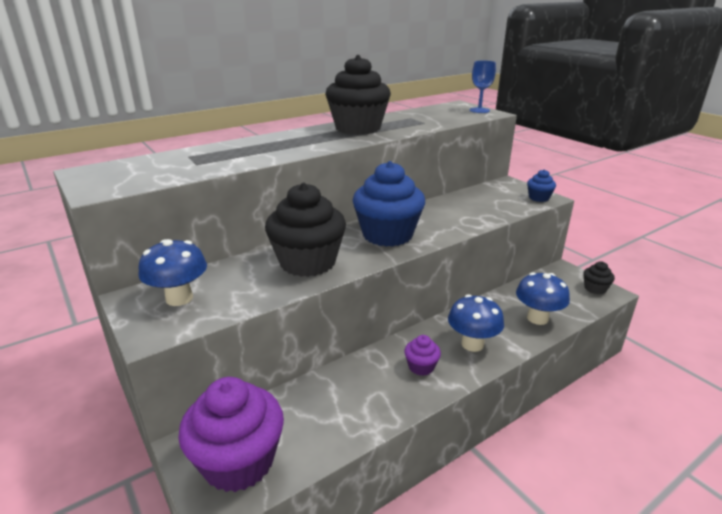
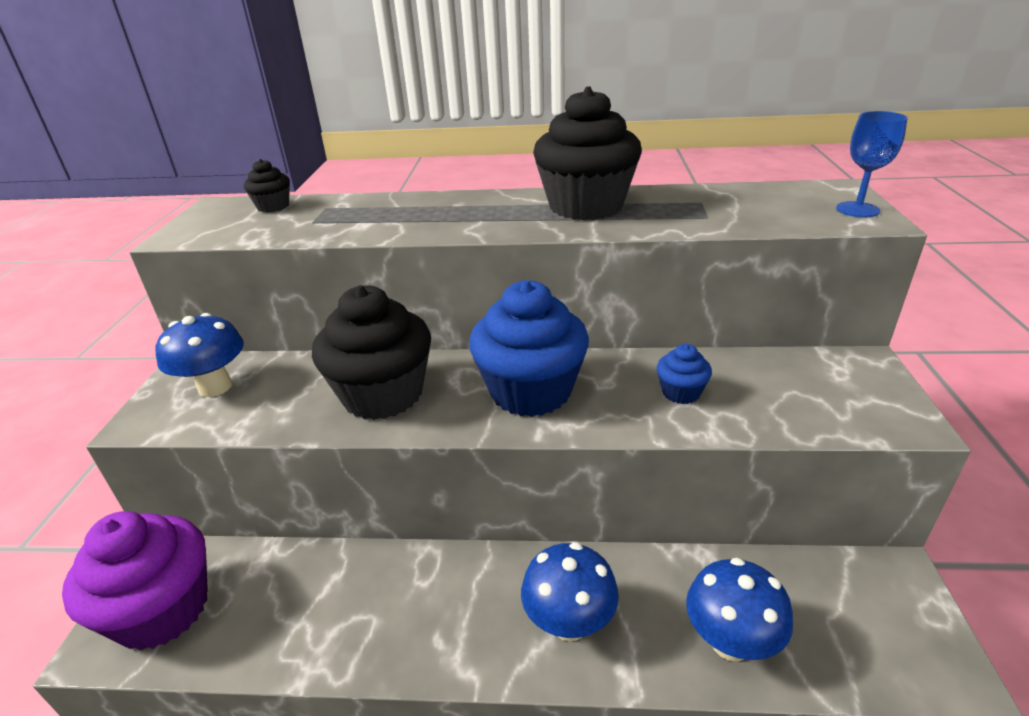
camera: 40 degrees right, 5 degrees up
purple cupcake [404,335,441,376] -> none
blue cupcake [527,170,556,202] -> blue cupcake moved to [657,344,712,404]
black cupcake [583,262,615,294] -> black cupcake moved to [244,159,290,212]

